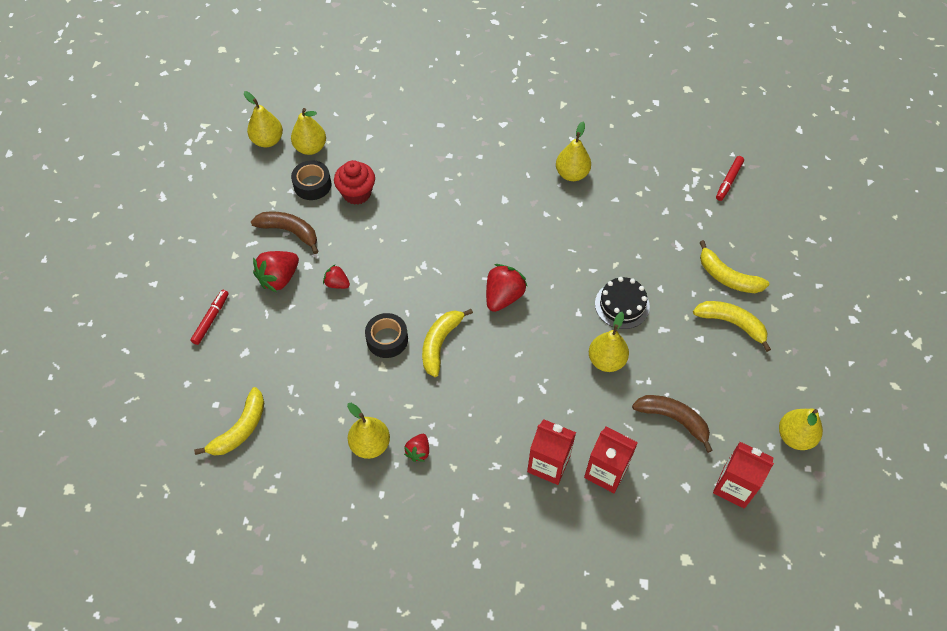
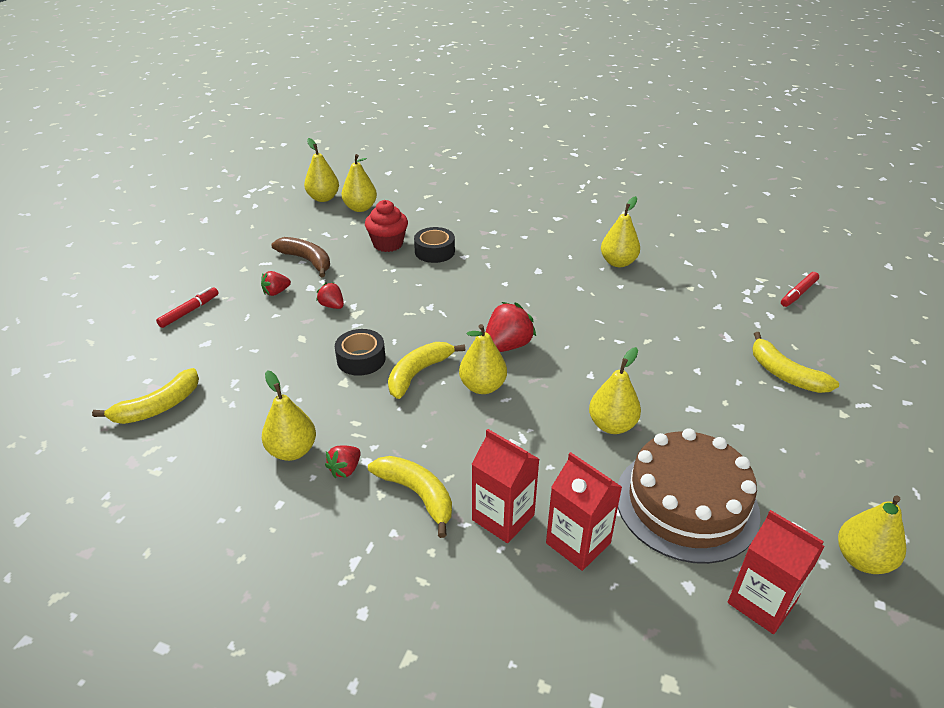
camera: 15 degrees right, 20 degrees down
red strawberry [253,251,299,292] -> red strawberry [261,271,291,296], size x0.57
black tape [291,160,331,200] -> black tape moved to [414,227,455,263]
black cake [595,277,650,329] -> none
brown banana [632,395,713,453] -> brown cake [618,428,761,564]
yellow banana [693,301,771,352] -> yellow banana moved to [368,456,452,538]
none -> yellow pear [459,324,507,394]

